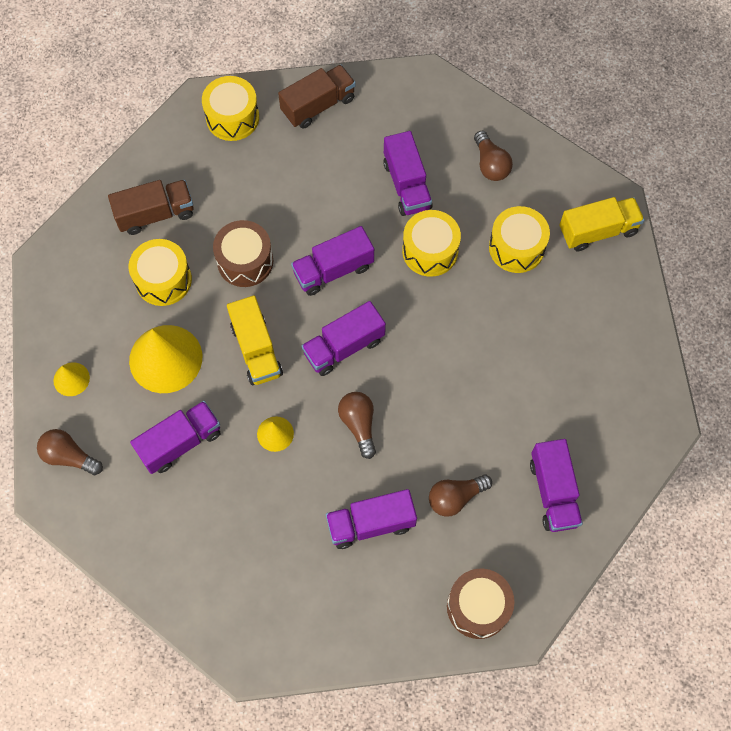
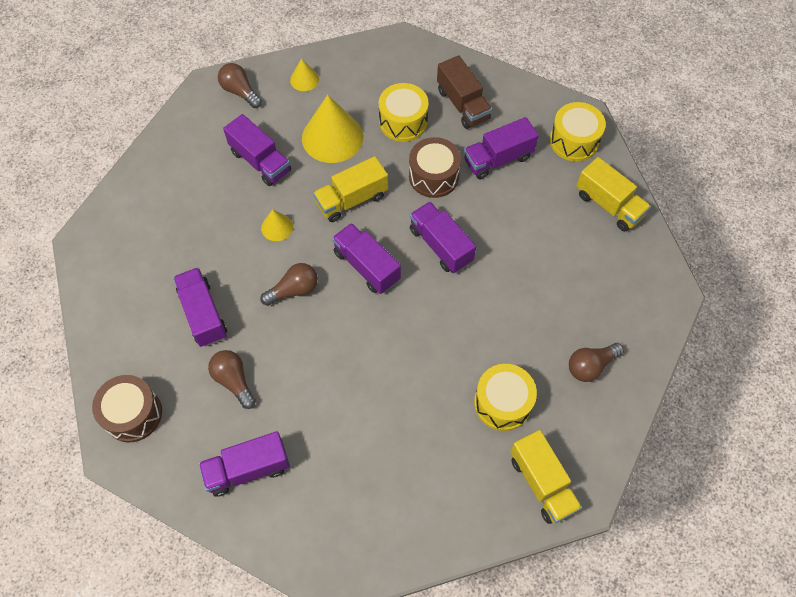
camera: 80 degrees right, 5 degrees down
brown light bulb [37,429,103,475] -> brown light bulb turned 60 degrees counterclockwise [218,63,262,108]
brown truck [278,65,356,129] -> yellow truck [576,157,651,231]
purple truck [383,131,432,216] -> purple truck moved to [464,117,539,179]
yellow drum [402,210,461,277] -> none

